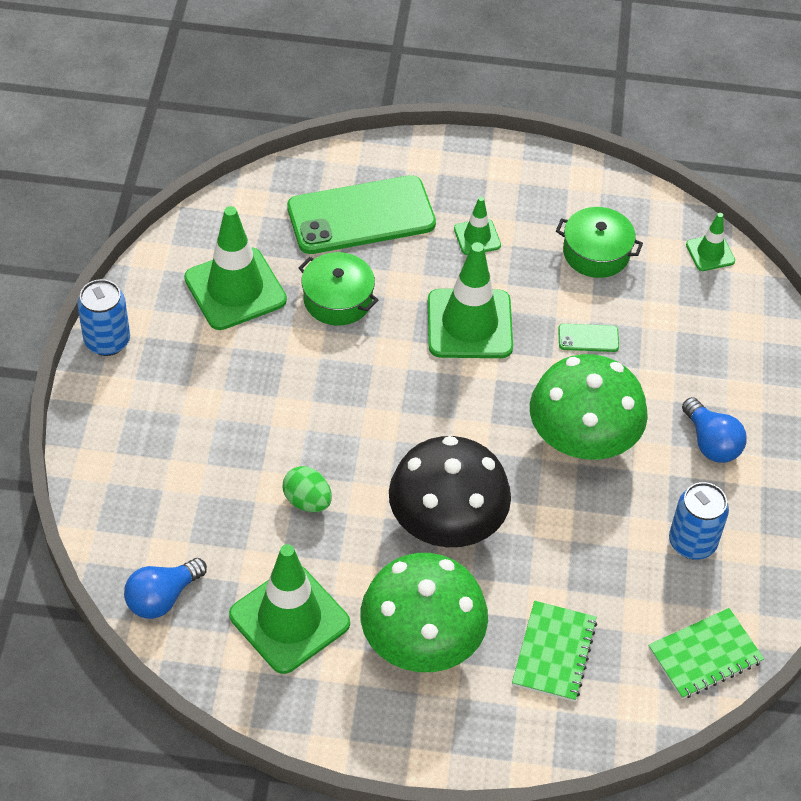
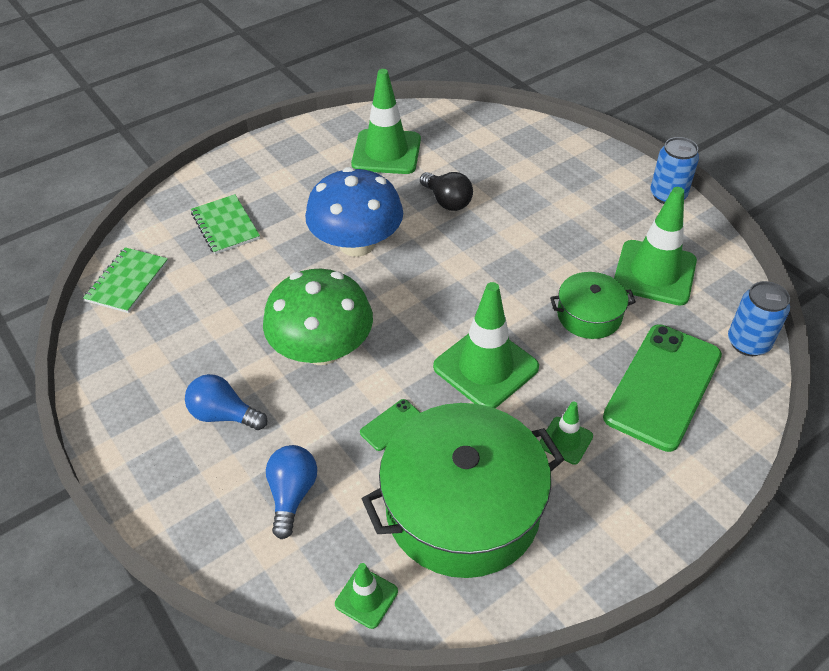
camera: 140 degrees right, 5 degrees down
blue light bulb [124,558,207,619] -> blue light bulb moved to [266,445,317,539]
green egg [283,466,332,512] -> black light bulb [420,172,473,211]
green mushroom [361,553,488,672] -> none
black mushroom [389,436,511,547] -> blue mushroom [305,167,403,257]
green pot [556,207,643,278] -> green pot [362,403,565,578], size x2.00
blue can [669,482,729,559] -> blue can moved to [728,281,790,356]

